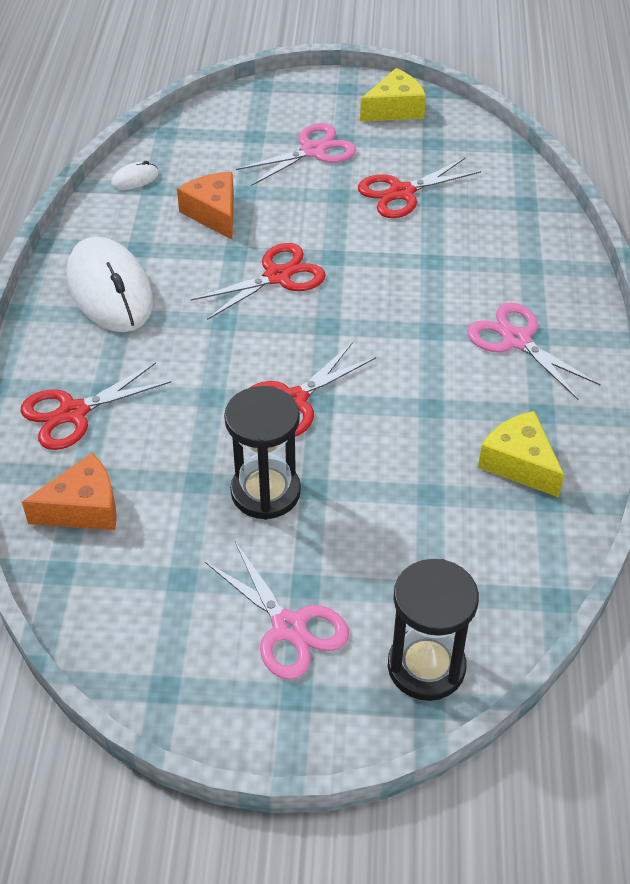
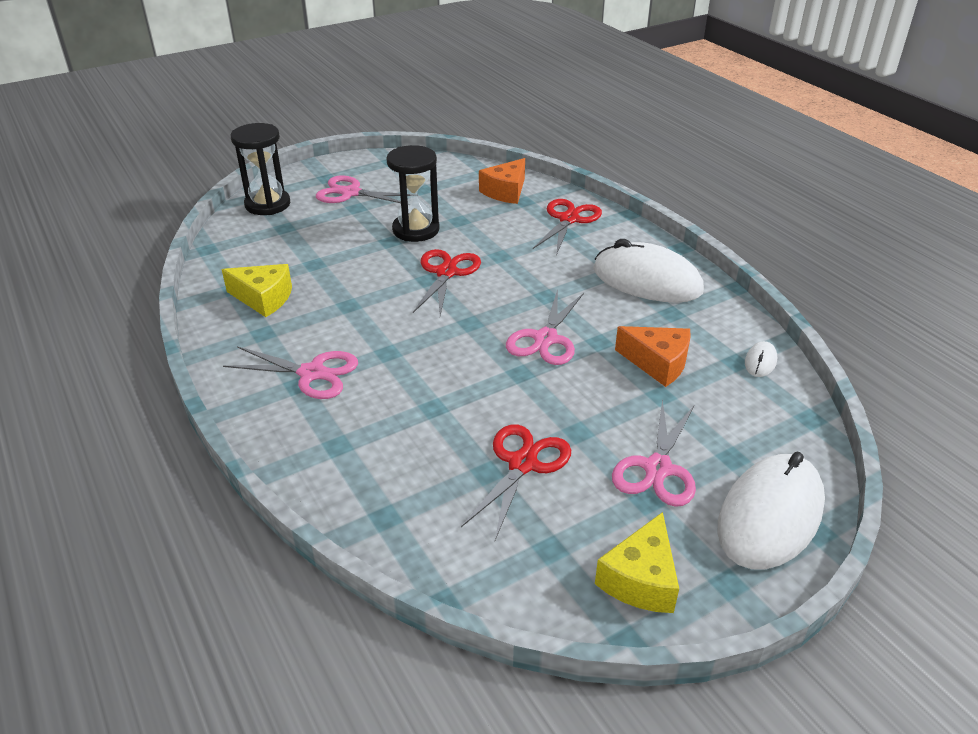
camera: 145 degrees right, 10 degrees down
red scissors [191,243,326,320] -> pink scissors [506,289,584,365]
none -> white mouse [717,452,825,569]

